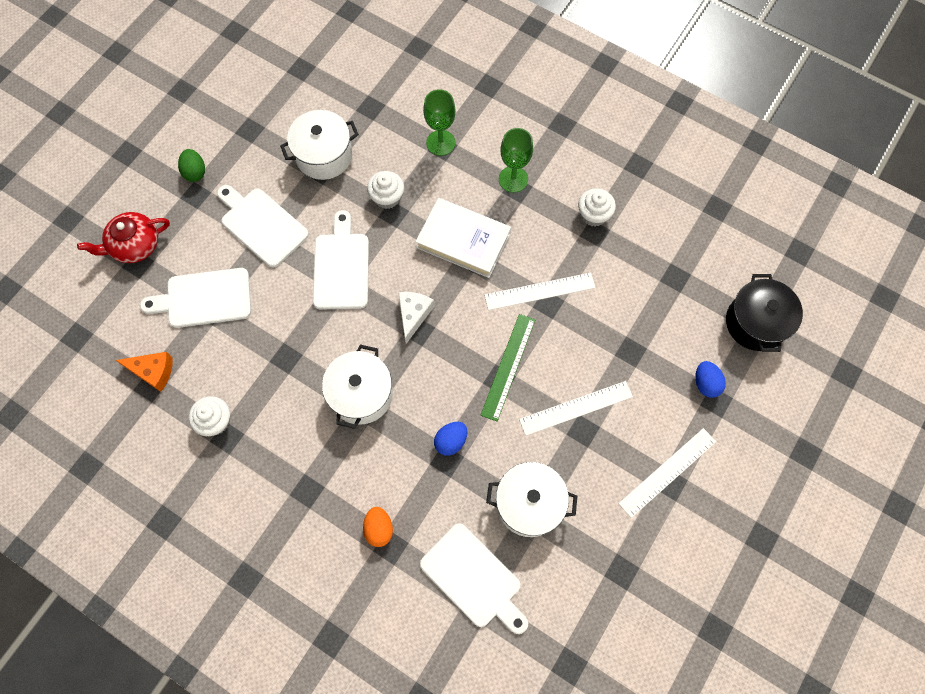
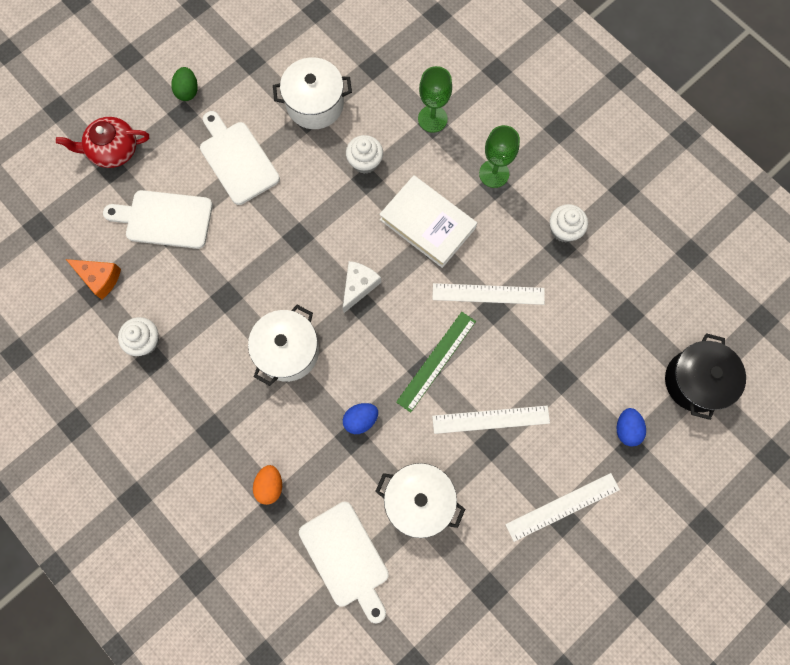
camera: 15 degrees right, 5 degrees up
white cutting board [313,210,369,310] -> none

